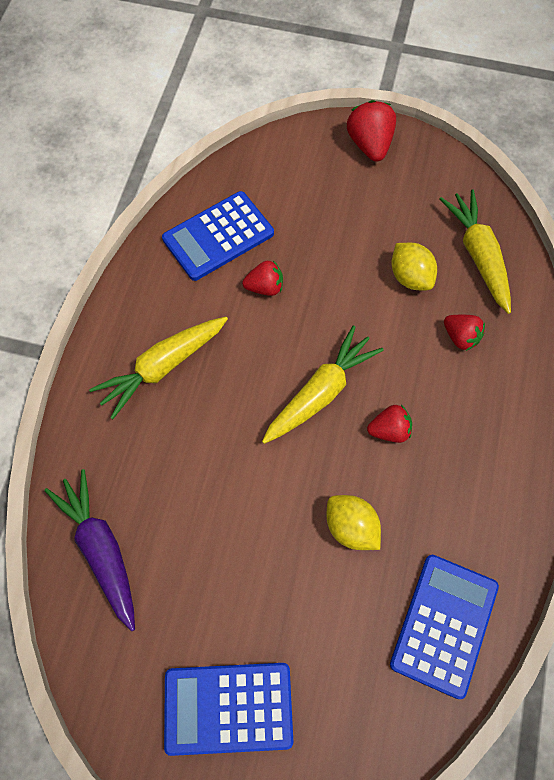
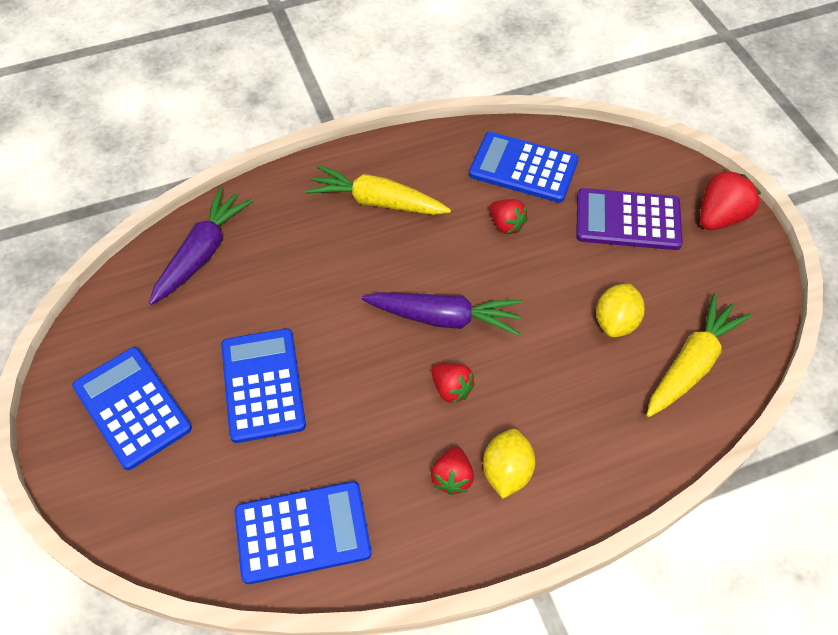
camera: 55 degrees right, 10 degrees down
yellow carrot [262,325,384,444] -> purple carrot [362,292,522,335]
yellow lemon [327,495,381,550] -> yellow lemon moved to [483,429,536,498]
red strawberry [444,315,485,351] -> red strawberry moved to [431,446,474,495]
none -> blue calculator [221,328,306,443]
none -> purple calculator [576,188,683,250]

